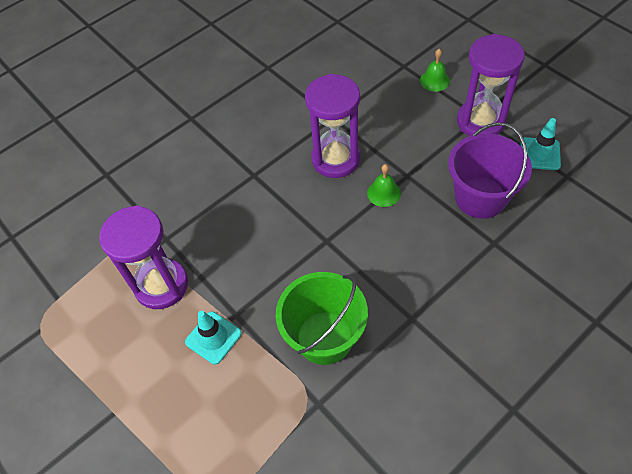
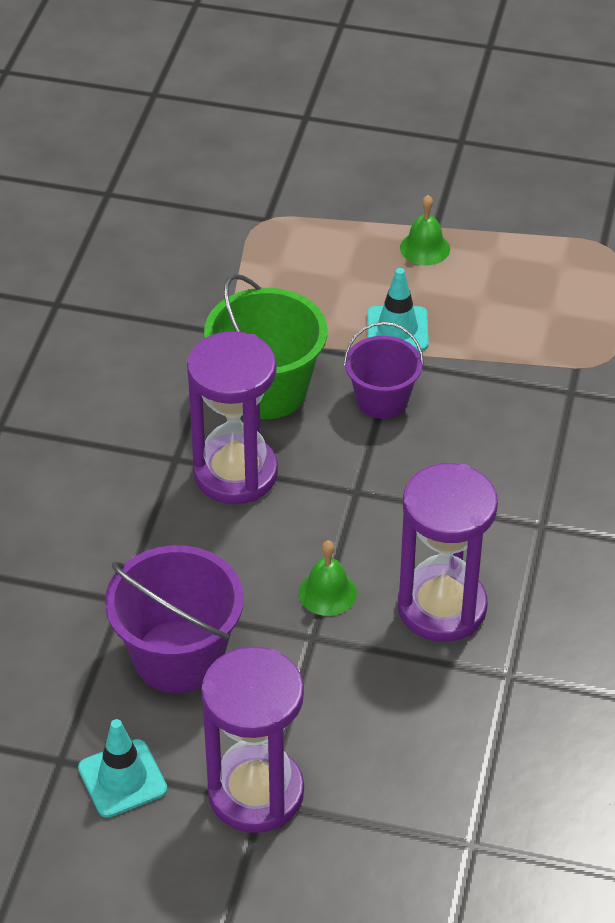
camera: 140 degrees right, 10 degrees down
purple hourglass [99,205,188,309] -> purple hourglass moved to [187,331,278,504]
green bell [420,49,450,92] -> green bell moved to [400,195,450,265]
none -> purple bucket [344,322,424,419]

